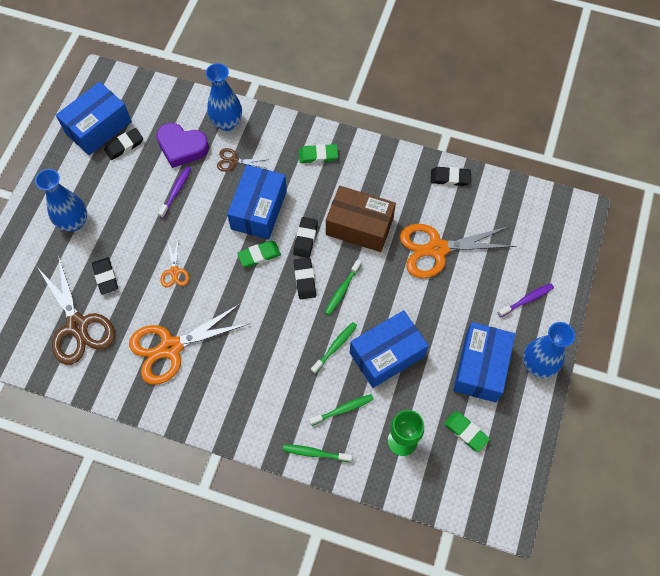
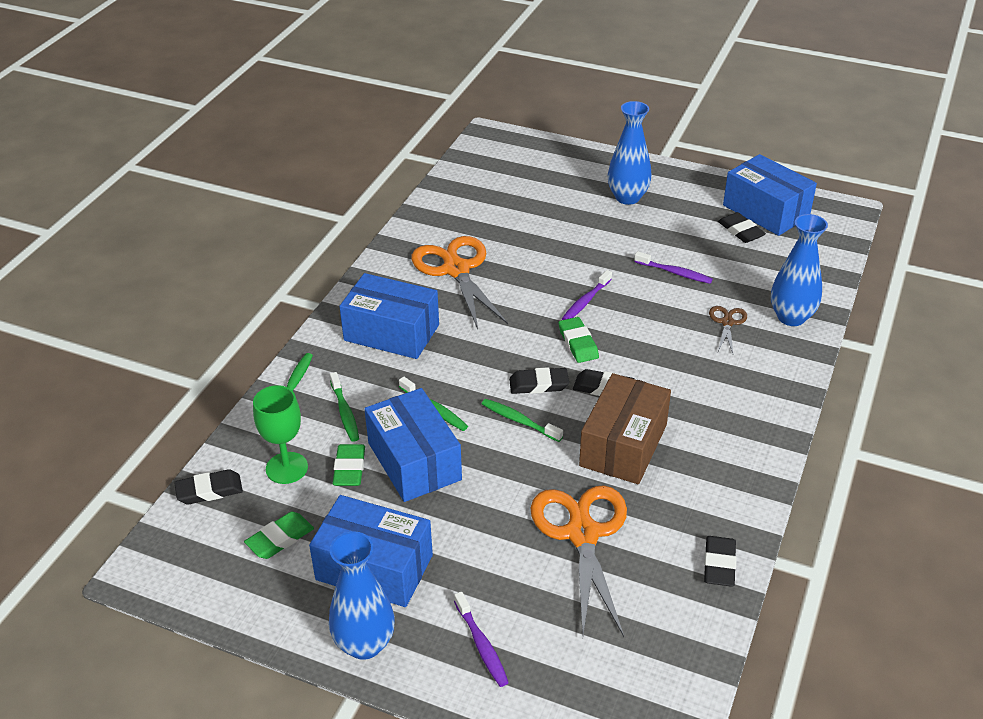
camera: 95 degrees right, 25 degrees down
brown scissors [37,255,115,365] -> none
black eraser [92,257,118,295] -> black eraser moved to [174,469,243,505]
purple heart [156,123,209,168] -> none
orange scissors [160,238,189,287] -> none
blue box [227,165,287,240] -> blue box moved to [339,273,439,359]
green eraser [299,144,338,163] -> green eraser moved to [332,444,365,486]
none -> purple toothbrush [562,270,612,320]

